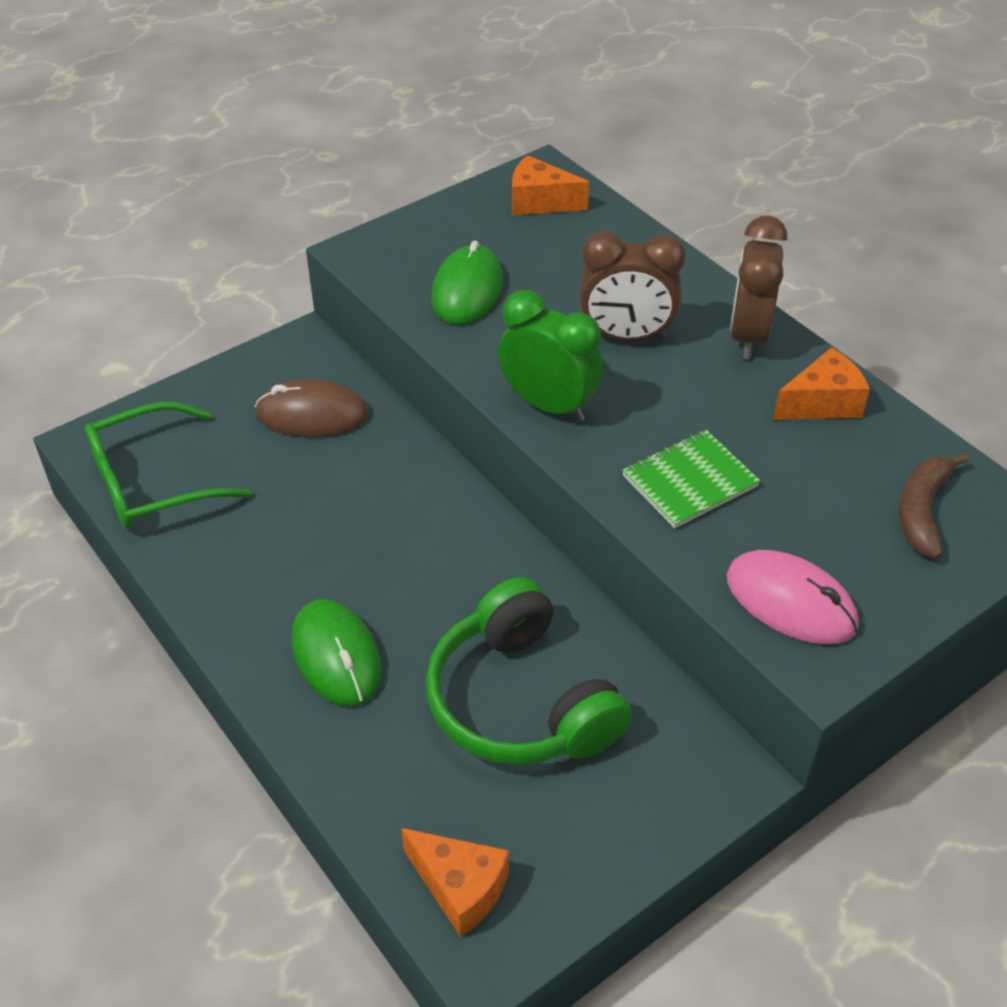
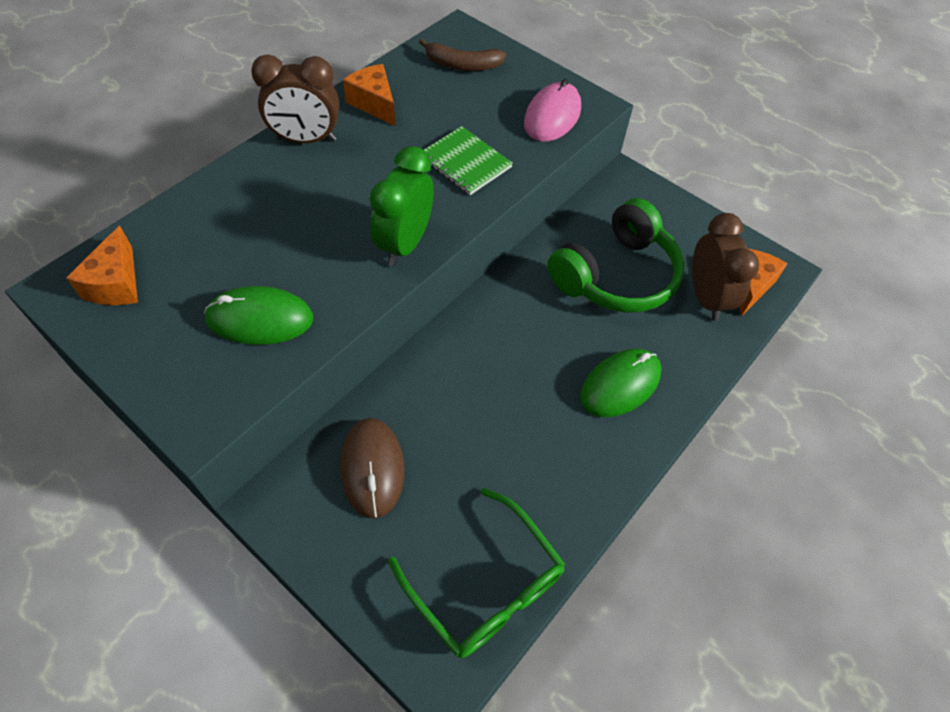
camera: 105 degrees left, 10 degrees up
brown clock [580,231,686,341] -> brown clock moved to [692,213,759,321]

